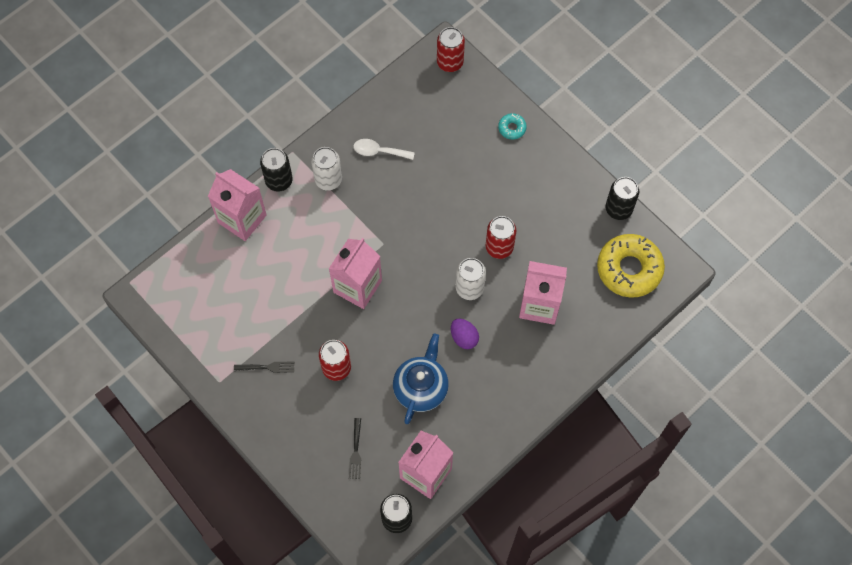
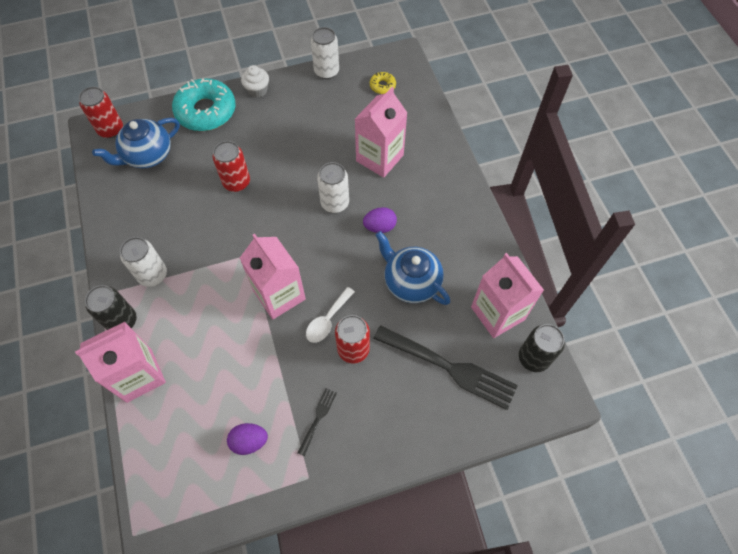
camera: 65 degrees left, 5 degrees down
black fork [349,418,361,479] -> black fork [373,325,518,410], size x2.21
white spoon [354,139,415,160] -> white spoon moved to [306,287,355,343]
red can [486,216,516,259] -> red can moved to [213,141,250,192]
turquoise donut [498,113,527,139] -> turquoise donut [172,78,236,131], size x2.27
yellow donut [597,234,665,298] -> yellow donut [370,72,396,94], size x0.44
black can [605,177,639,220] -> white can [311,27,339,79]
none -> blue teapot [92,118,180,168]
none -> purple egg [227,423,268,455]
none -> white cupcake [241,65,269,98]

